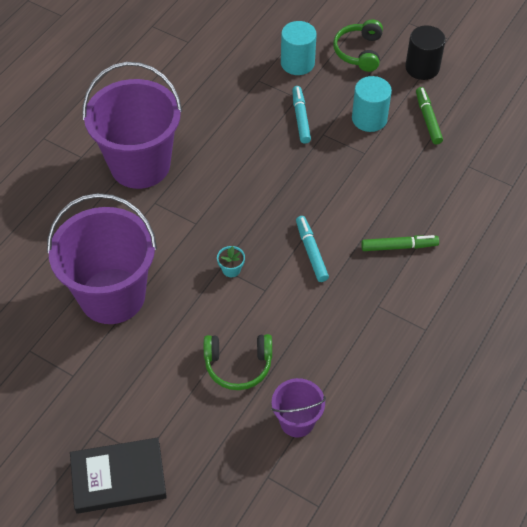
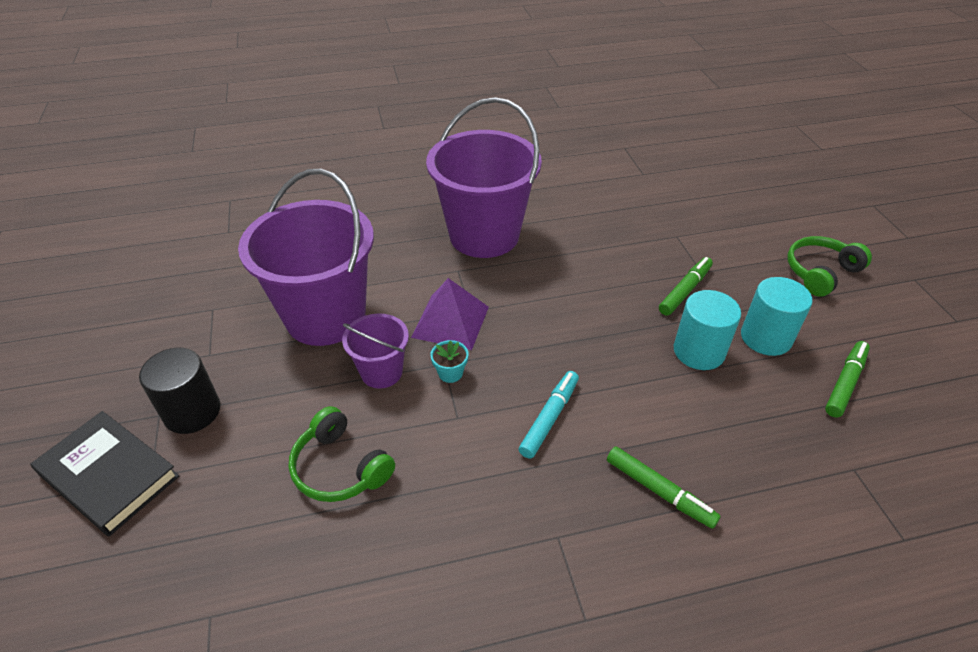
camera: 45 degrees right, 10 degrees down
purple bucket [271,378,326,437] -> purple bucket moved to [342,314,409,389]
turquoise cylinder [281,21,317,75] -> turquoise cylinder moved to [674,290,741,370]
turquoise marker [292,86,311,144] -> green marker [659,257,713,316]
black cylinder [405,25,445,80] -> black cylinder moved to [139,348,220,434]
none -> purple pyramid [411,278,489,350]

